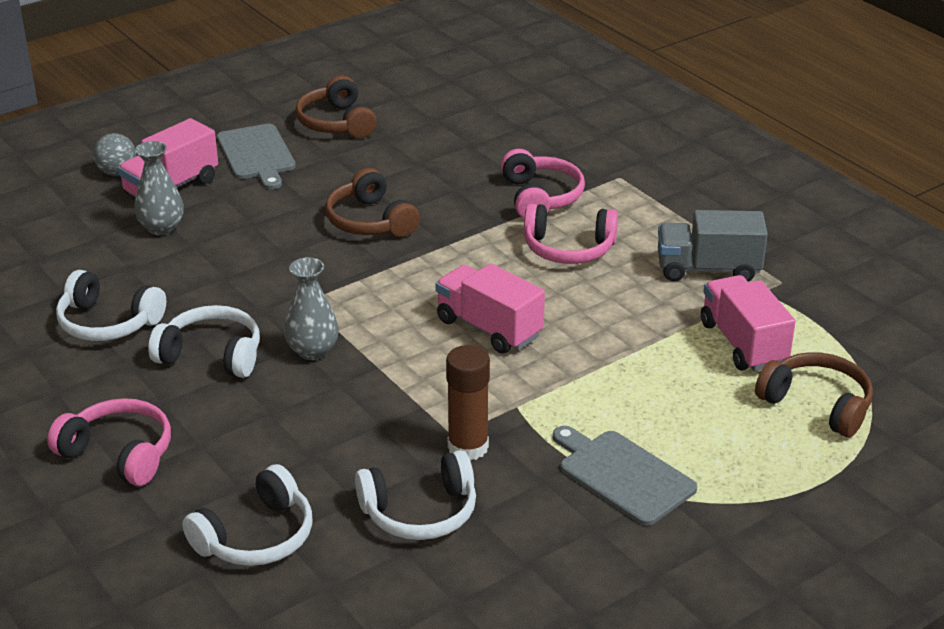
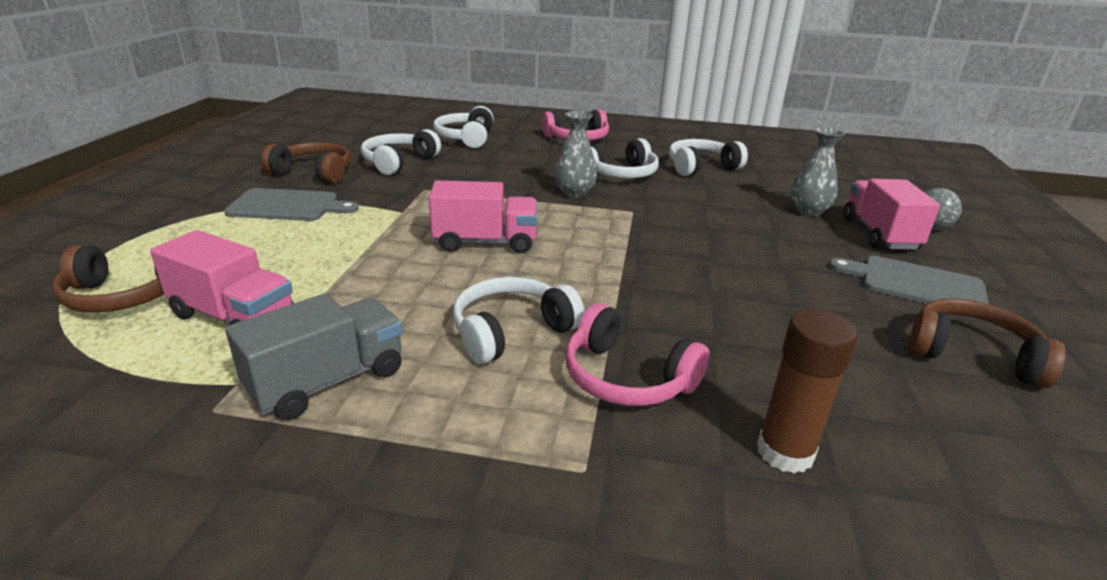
camera: 135 degrees right, 5 degrees down
brown headphones [325,168,420,237] -> brown headphones moved to [261,142,351,184]
brown glue stick [446,345,490,460] -> brown glue stick moved to [757,309,858,473]
pink headphones [524,203,618,264] -> white headphones [453,277,584,364]

